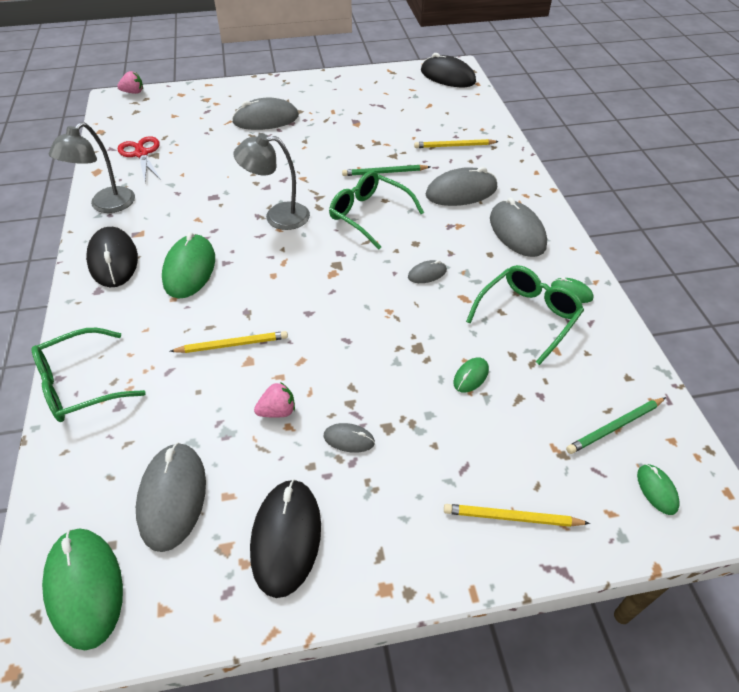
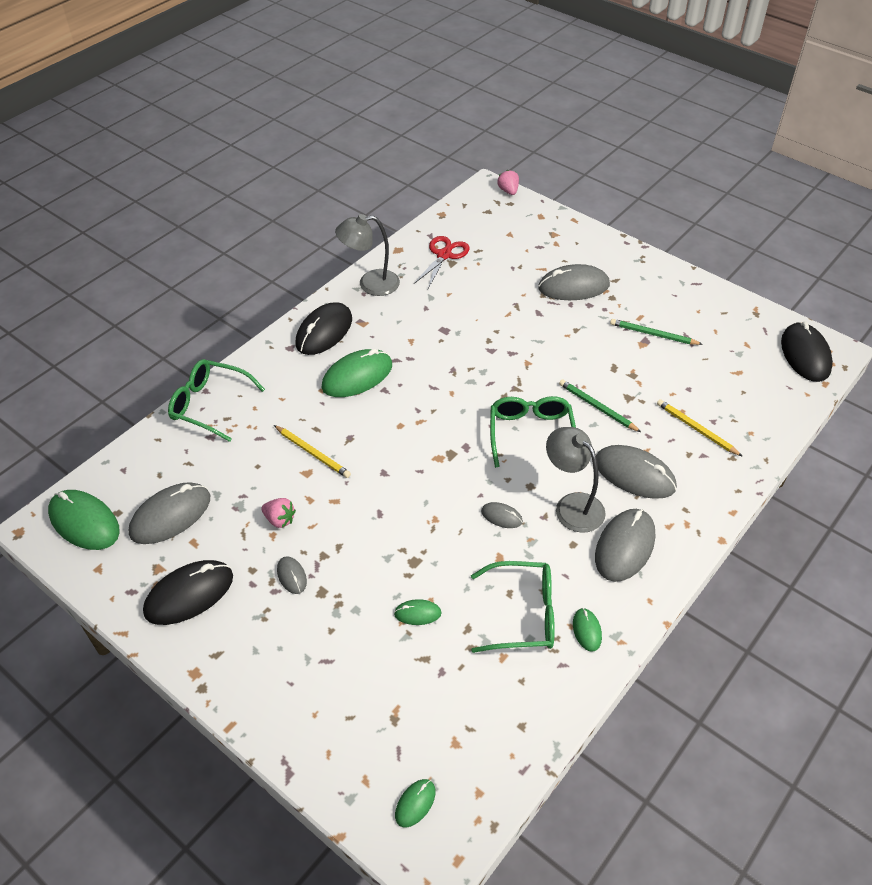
camera: 50 degrees right, 0 degrees up
green mouse [42,528,123,650] -> green mouse turned 75 degrees counterclockwise [48,490,120,550]
pink strawberry [117,71,143,94] -> pink strawberry turned 150 degrees counterclockwise [497,170,519,195]
grey mouse [232,98,299,130] -> grey mouse turned 45 degrees counterclockwise [538,264,610,300]
grey lamp [233,133,310,230] -> grey lamp moved to [546,427,606,533]
yellow pencil [444,504,590,527] -> none
green pencil [566,397,666,454] -> green pencil moved to [610,319,703,345]

